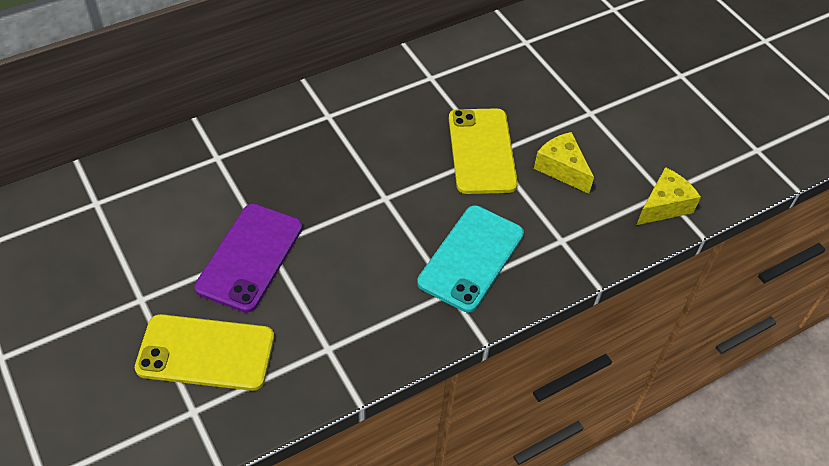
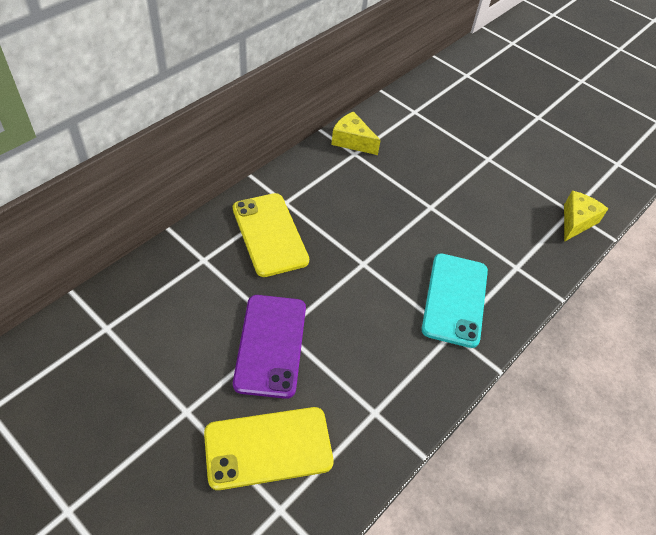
camera: 20 degrees left, 0 degrees up
yellow phone [449,108,518,194] -> yellow phone moved to [233,193,309,277]
yellow cheese [534,132,594,194] -> yellow cheese moved to [331,111,381,155]

